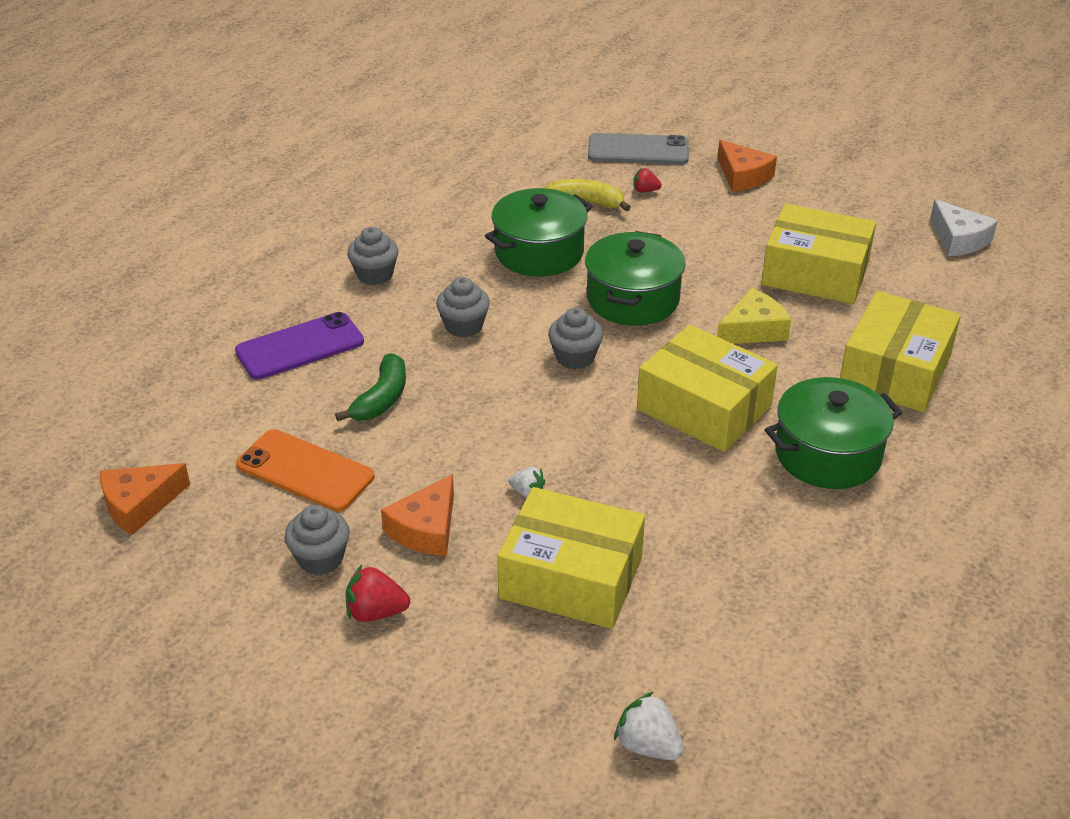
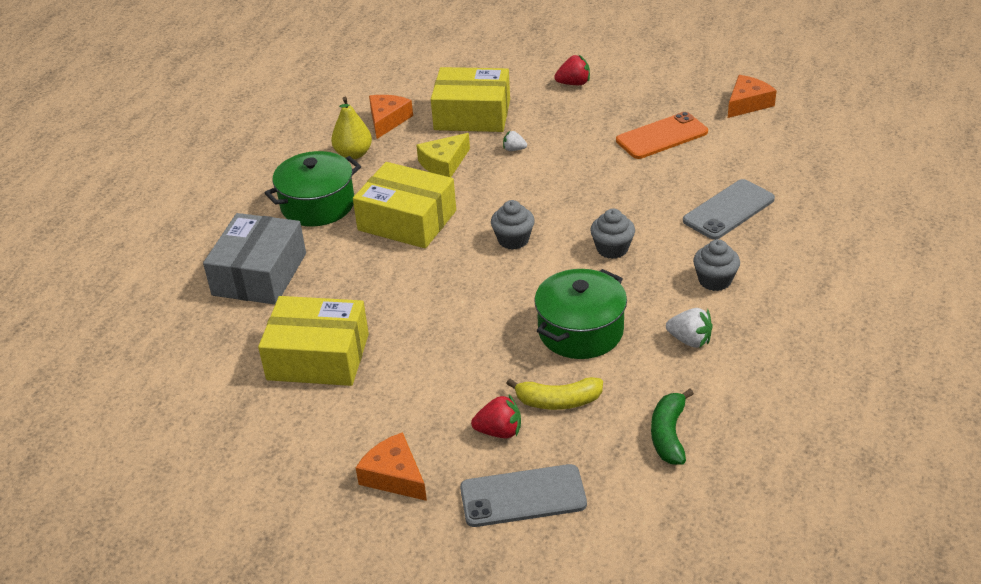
camera: 170 degrees right, 0 degrees up
purple phone [235,312,364,380] -> grey phone [683,179,775,240]
orange phone [236,429,375,511] -> orange phone turned 45 degrees counterclockwise [616,112,708,159]
grey cupcake [284,505,350,575] -> none
green banana [335,353,406,421] -> green banana moved to [651,389,694,465]
orange cheese [381,474,454,556] -> orange cheese moved to [369,95,413,139]
green pot [585,231,686,326] -> none
white strawberry [614,692,684,760] -> white strawberry moved to [666,308,713,348]
red strawberry [633,168,662,192] -> red strawberry [471,395,521,438], size x1.58
yellow cheese [717,288,791,344] -> yellow cheese moved to [416,133,470,177]
yellow box [840,291,961,412] -> grey box [203,213,306,305]
white cheese [930,199,998,256] -> none
none -> yellow pear [331,97,372,159]

